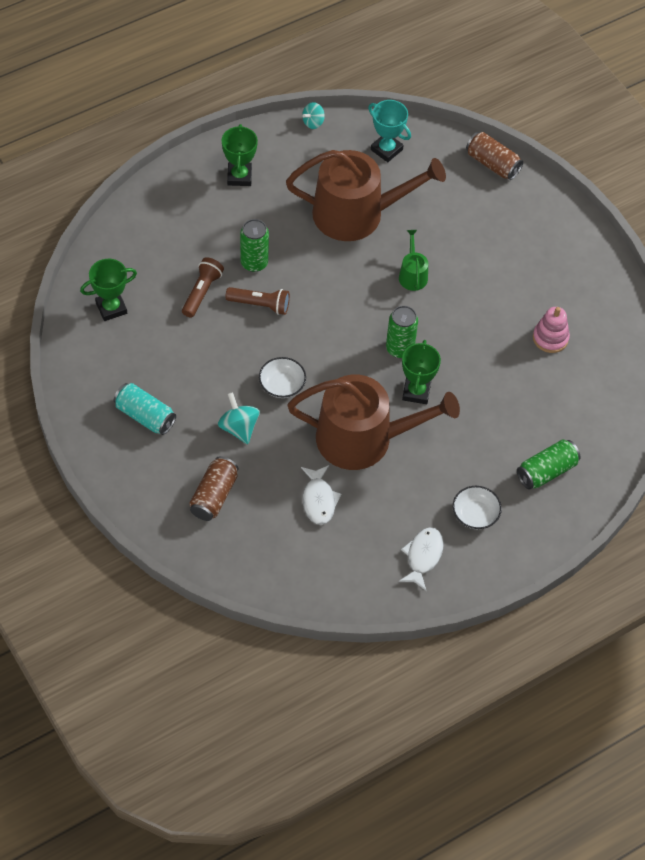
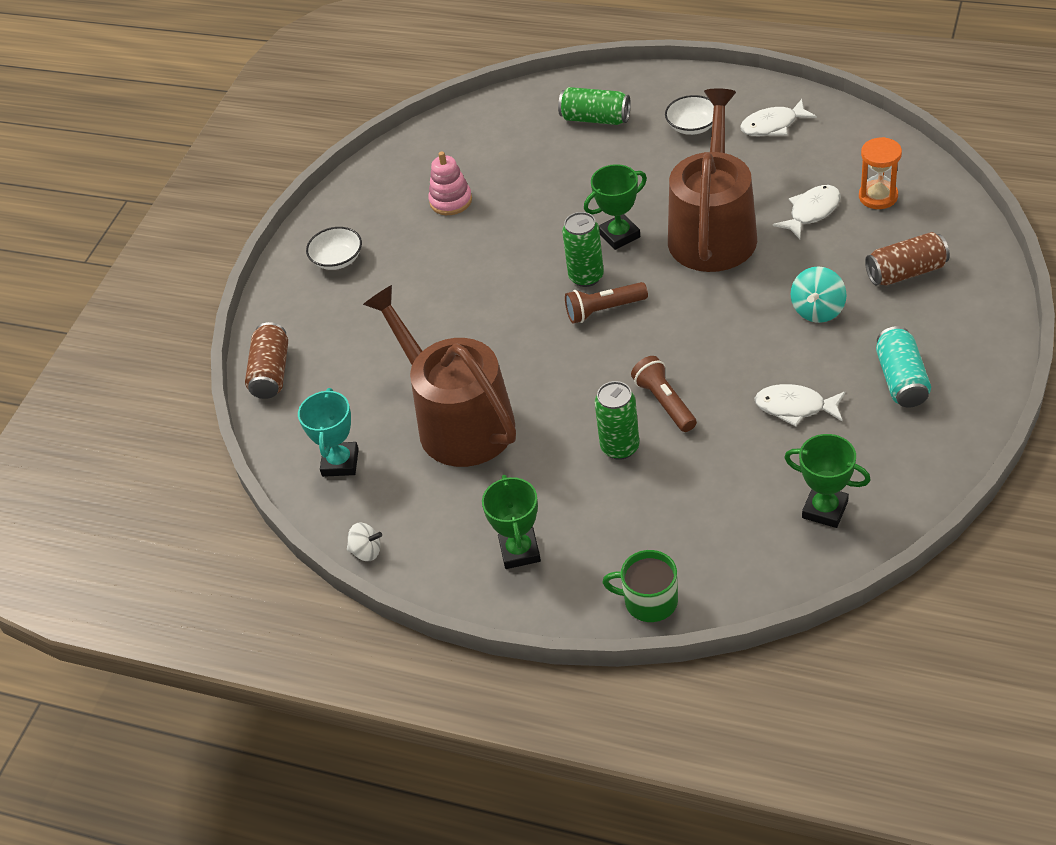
camera: 120 degrees left, 10 degrees down
brown flashlight [182,257,224,318] -> brown flashlight moved to [565,282,648,324]
green trophy [222,124,258,186] -> green trophy turned 60 degrees counterclockwise [482,475,541,569]
white bowl [259,357,306,398] -> white bowl moved to [306,227,362,270]
brown watering can [287,375,460,470] -> brown watering can turned 45 degrees clockwise [668,88,757,272]
turquoise spinning top [302,102,325,129] -> white spinning top [347,523,382,561]
green watering can [399,230,428,291] -> none
none -> green mug [602,550,678,622]
none -> white fish [754,384,846,427]
none -> orange hourglass [859,137,902,209]

